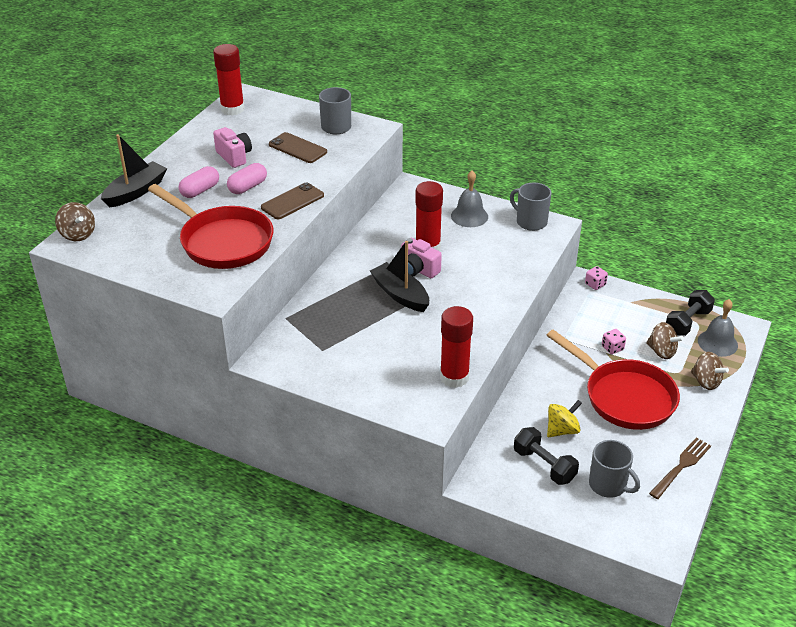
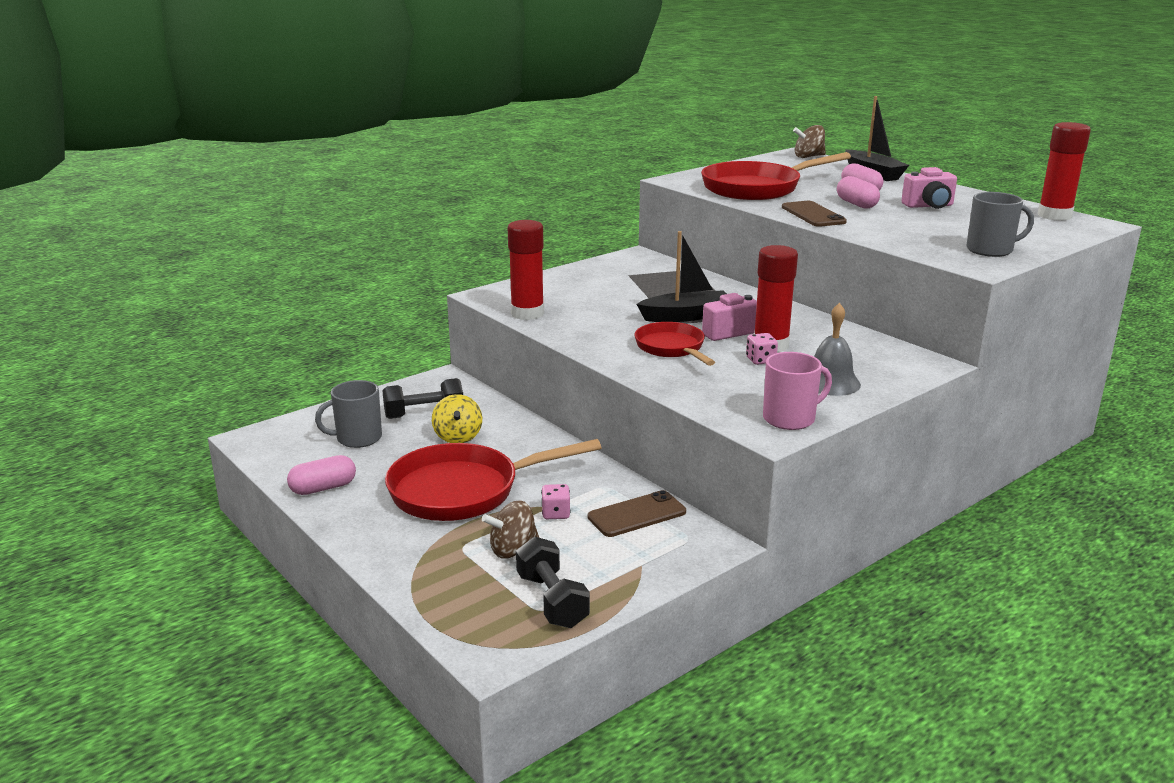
camera: 115 degrees right, 15 degrees down
brown phone [269,132,327,163] -> brown phone moved to [588,490,686,537]
grey mug [510,183,552,231] -> pink mug [763,352,832,430]
pink dice [585,266,608,290] -> pink dice moved to [746,333,778,365]
brown fork [649,437,711,499] -> pink capsule [287,455,356,495]
brown spinning top [691,352,729,390] -> none
grey bell [698,299,738,357] -> none
none -> red pan [635,322,715,366]

